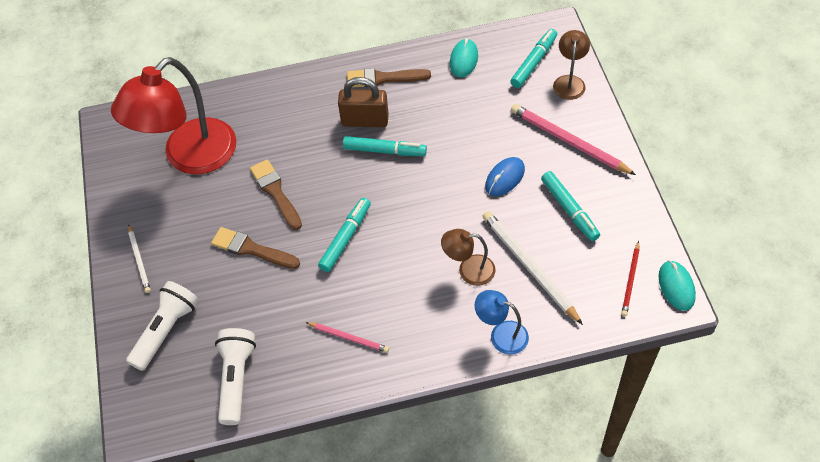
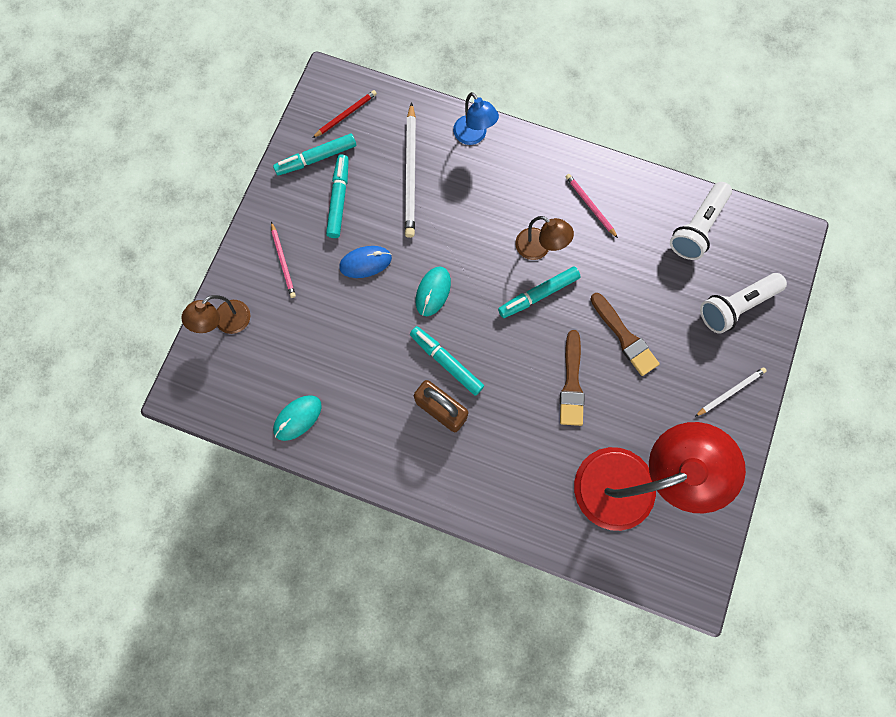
camera: 150 degrees left, 20 degrees up
white pencil [128,225,151,293] -> white pencil turned 45 degrees clockwise [695,367,767,417]
brown brush [347,68,431,87] -> none
brown lamp [441,229,496,286] -> brown lamp moved to [515,216,574,260]
turquoise marker [510,29,557,88] -> turquoise marker moved to [273,134,356,176]
pink pencil [511,104,636,175] -> pink pencil [271,222,296,298], size x0.56
turquoise mouse [659,260,696,311] -> turquoise mouse moved to [416,267,451,316]

